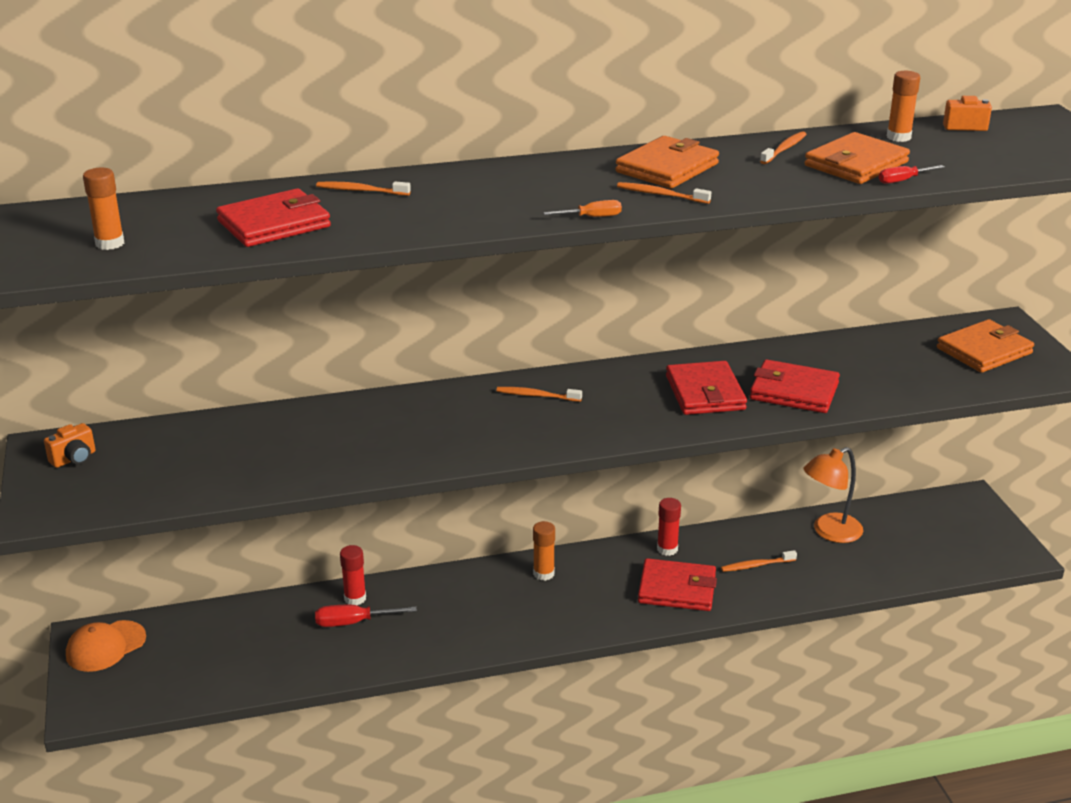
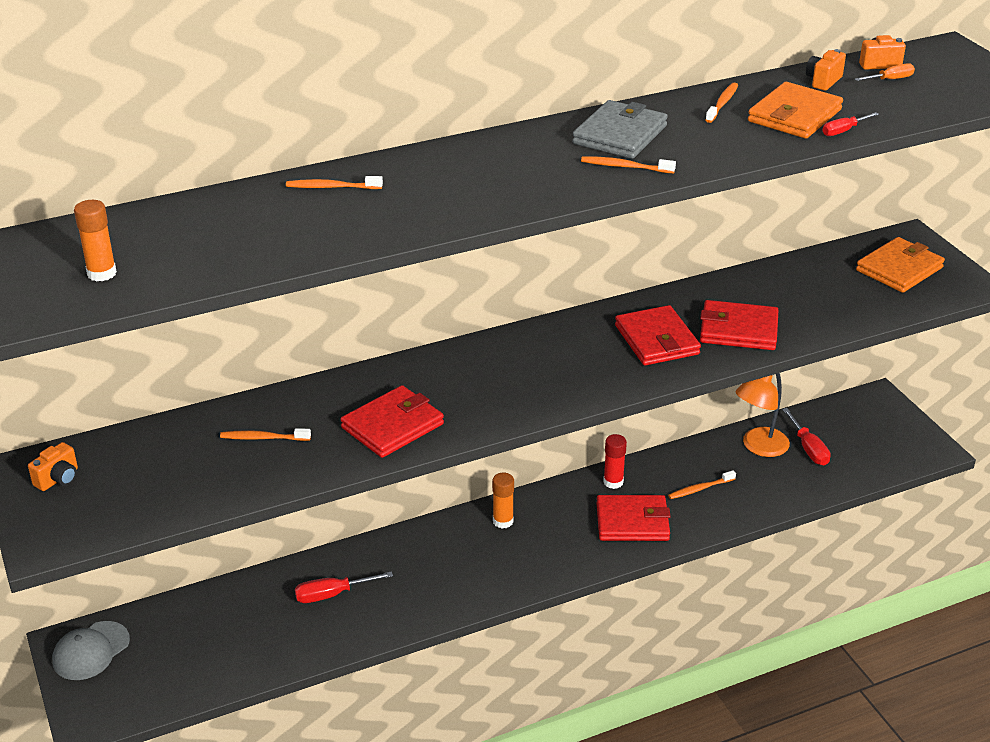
camera: 10 degrees left, 5 degrees up
orange cap [66,620,146,672] -> grey cap [52,621,130,680]
red wallet [216,188,331,247] -> red wallet moved to [340,385,444,458]
red glue stick [340,545,366,605] -> none
orange toothbrush [496,387,582,402] -> orange toothbrush moved to [220,428,311,441]
orange screwdriver [544,200,622,217] -> orange screwdriver moved to [855,63,915,81]
orange wallet [615,136,719,188] -> grey wallet [572,100,668,159]
orange glue stick [887,71,920,142] -> orange camera [806,49,846,91]
none -> red screwdriver [782,408,831,465]

